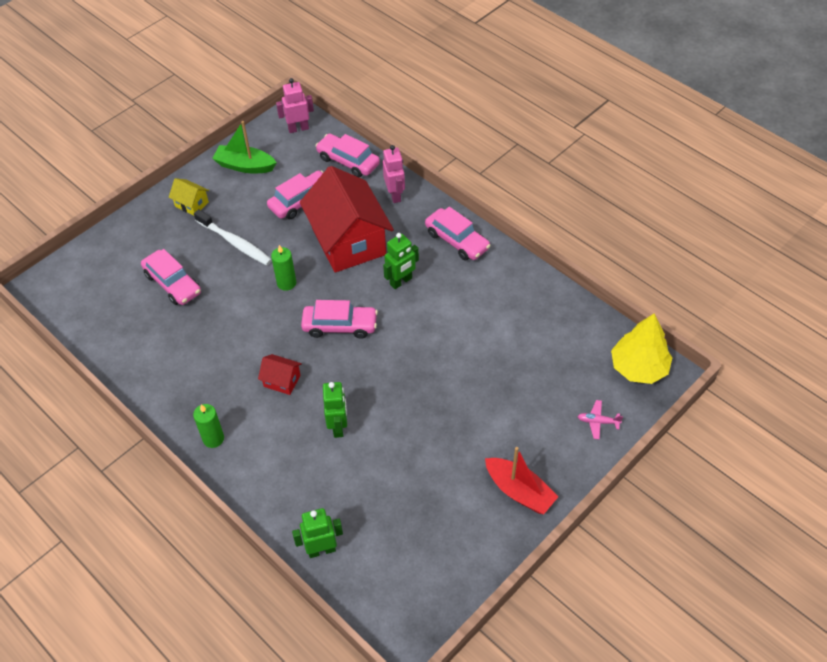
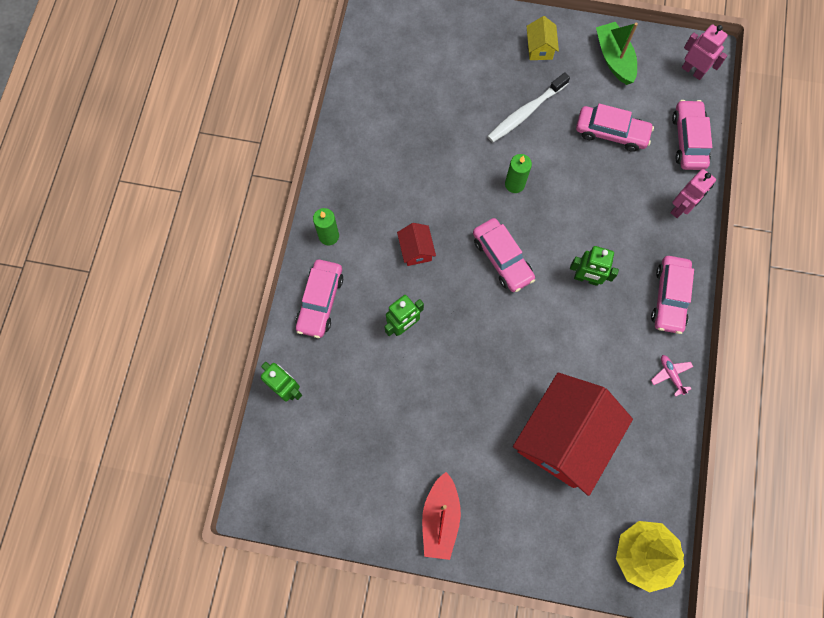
camera: 55 degrees right, 20 degrees up
pink car [141,249,201,305] -> pink car moved to [296,259,343,338]
white toothbrush [194,209,272,265] -> white toothbrush turned 45 degrees clockwise [487,72,570,142]
red house [300,166,394,273] -> red house moved to [513,373,633,496]
pink plane [577,400,623,439] -> pink plane moved to [651,355,693,397]

